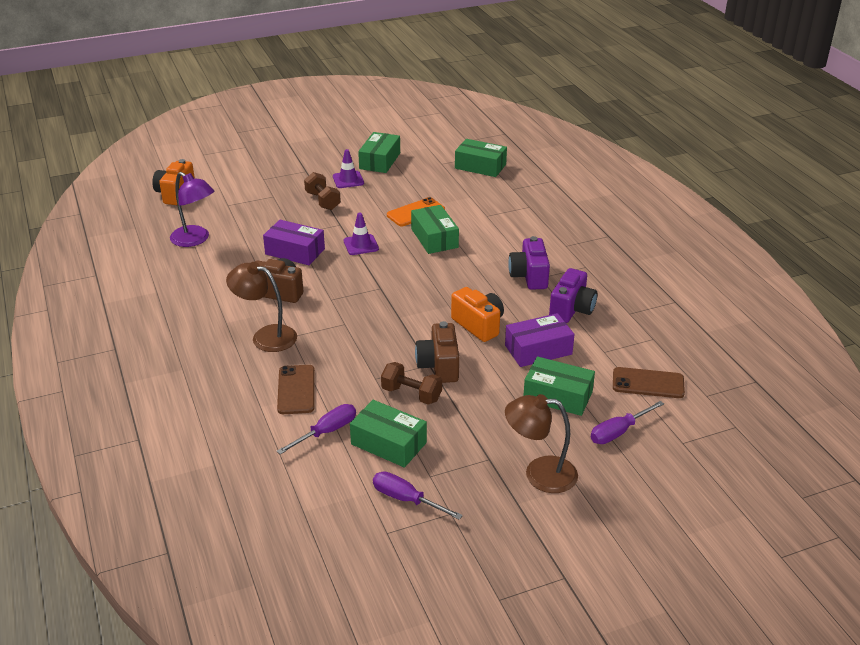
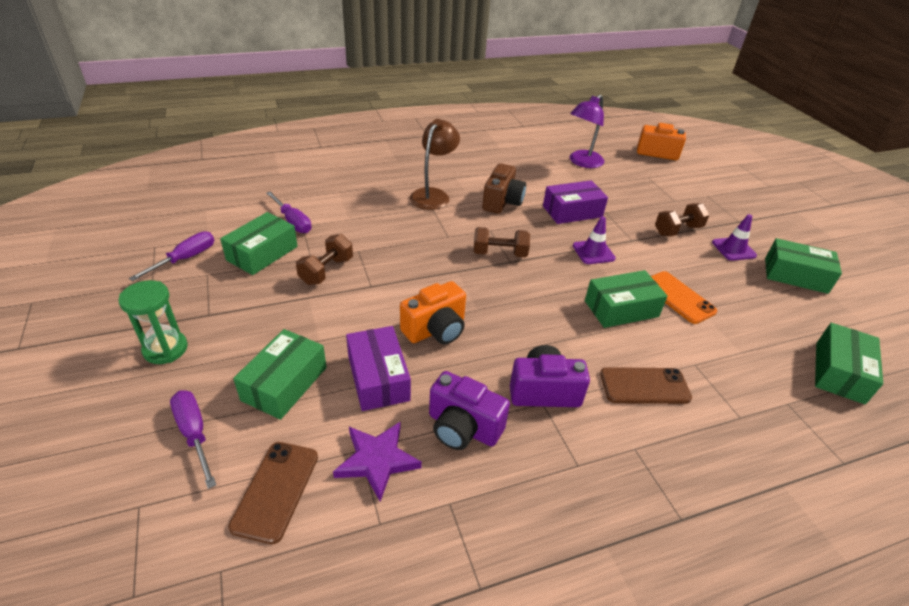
camera: 90 degrees right, 5 degrees up
purple box [263,220,325,265] -> purple box turned 45 degrees clockwise [543,180,608,224]
brown phone [277,365,315,414] -> brown phone moved to [600,367,692,404]
brown camera [415,321,459,383] -> none
brown lamp [505,394,578,493] -> green hourglass [118,280,188,364]
none -> purple star [333,422,422,501]
none -> brown dumbbell [474,227,530,257]

